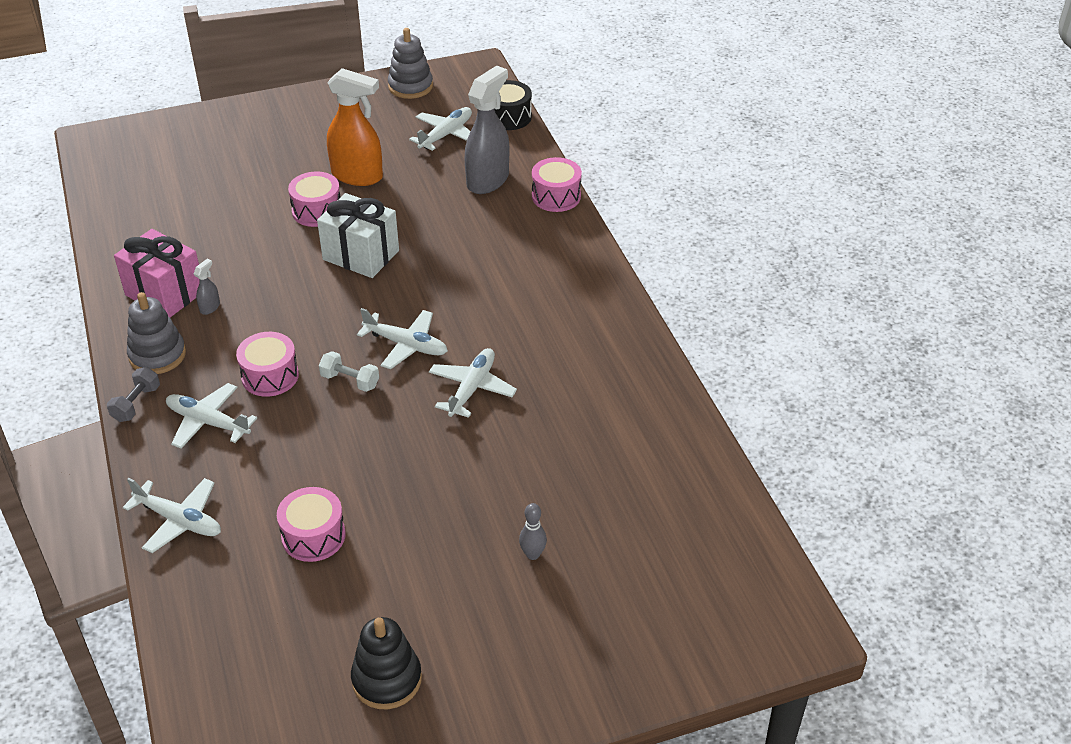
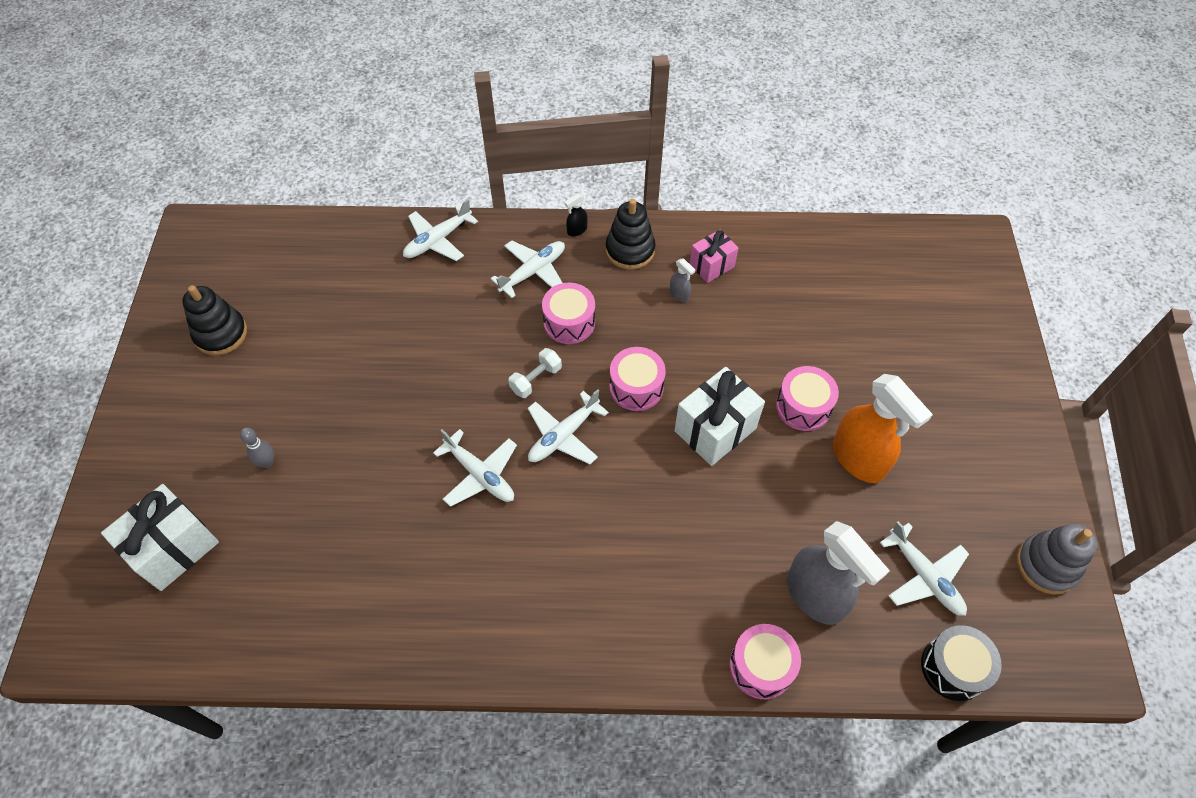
camera: 110 degrees right, 15 degrees up
grey dumbbell [107,367,160,422] -> black spray bottle [564,193,588,236]
pink gift [114,229,200,317] -> pink gift [690,230,739,283], size x0.61
grey stacking toy [127,292,186,374] -> black stacking toy [606,199,656,270]
pink drum [277,487,346,562] -> pink drum moved to [610,347,666,411]
orange spray bottle [327,68,383,186] -> orange spray bottle turned 75 degrees counterclockwise [833,374,933,483]
none -> white gift [101,484,219,591]

